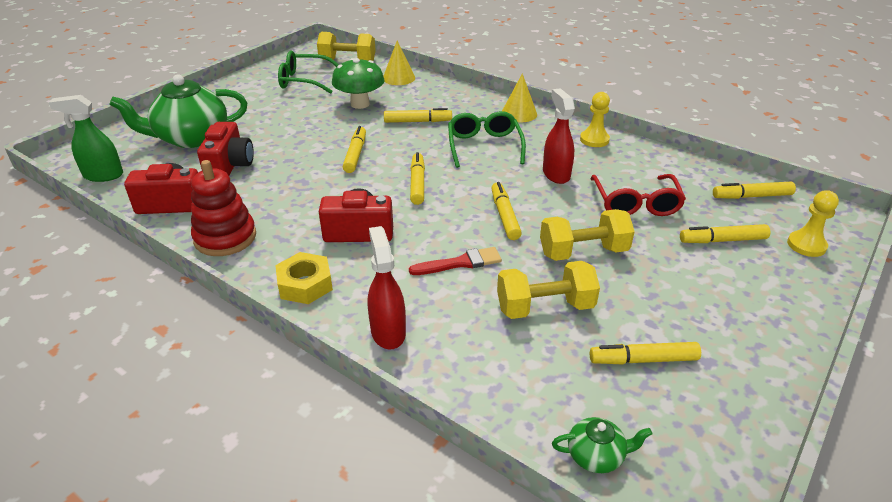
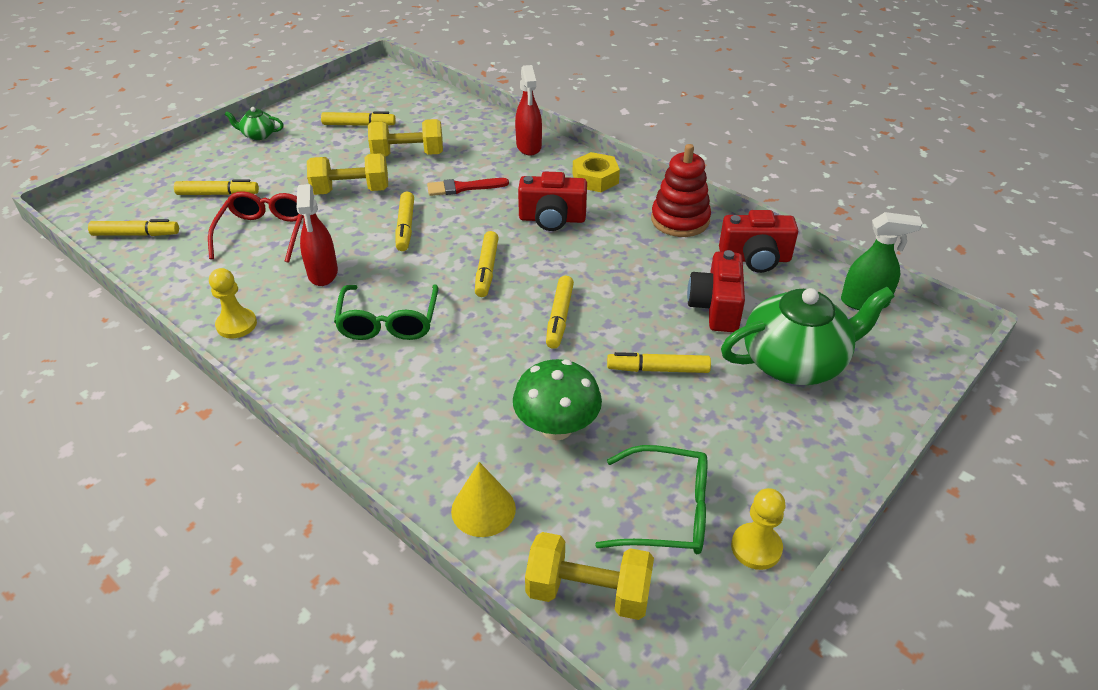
camera: 175 degrees left, 5 degrees up
yellow marker [384,108,452,123] -> yellow marker moved to [607,352,711,373]
yellow cone [502,73,537,122] -> none
green teapot [552,417,652,473] -> green teapot moved to [224,107,284,140]
yellow pawn [787,190,839,257] -> yellow pawn moved to [731,488,786,570]

